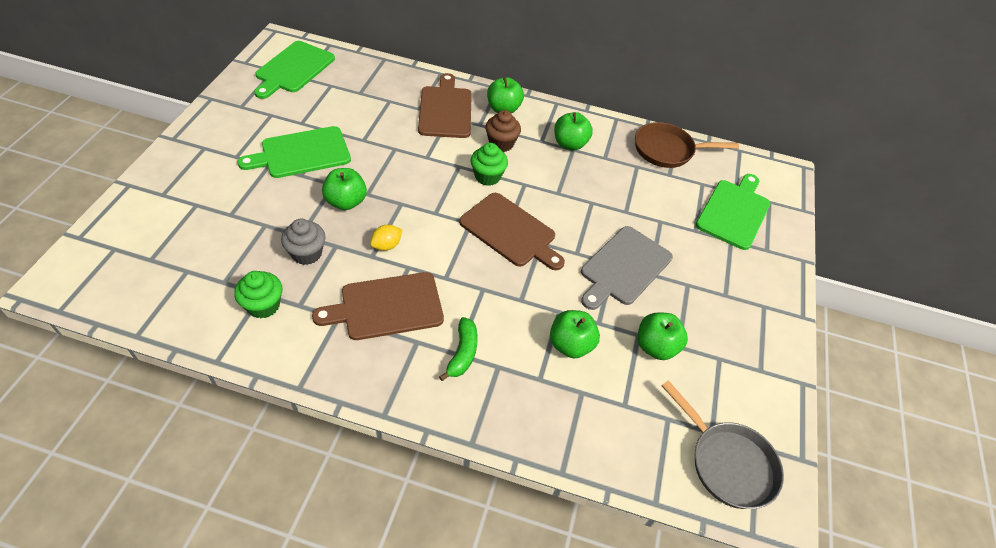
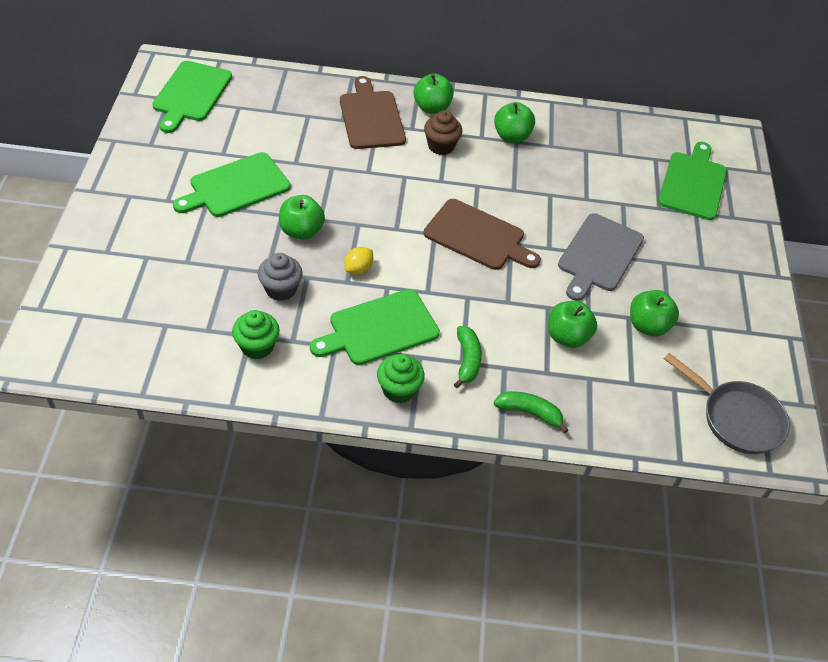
camera: 10 degrees left, 0 degrees up
brown cutting board [312,272,444,340] -> green cutting board [310,289,440,365]
green cupcake [471,143,508,186] -> green cupcake moved to [377,354,425,403]
brown pan [635,122,739,168] -> none
none -> green banana [494,391,568,433]

